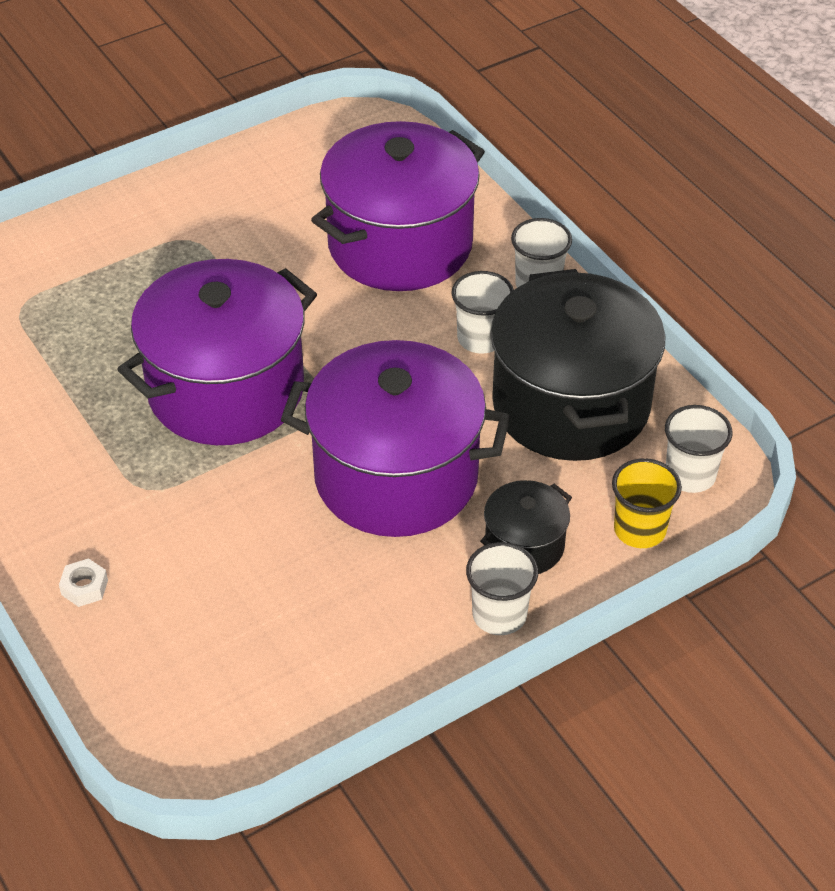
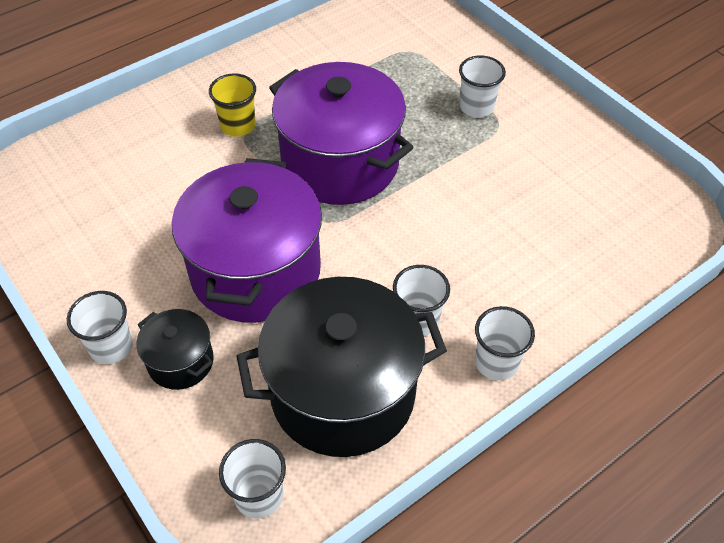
camera: 85 degrees right, 5 degrees up
white nut [59,558,108,607] -> none
purple pot [311,121,485,291] -> none
yellow cup [612,458,682,548] -> yellow cup moved to [209,73,256,137]
none -> white cup [459,55,506,117]

